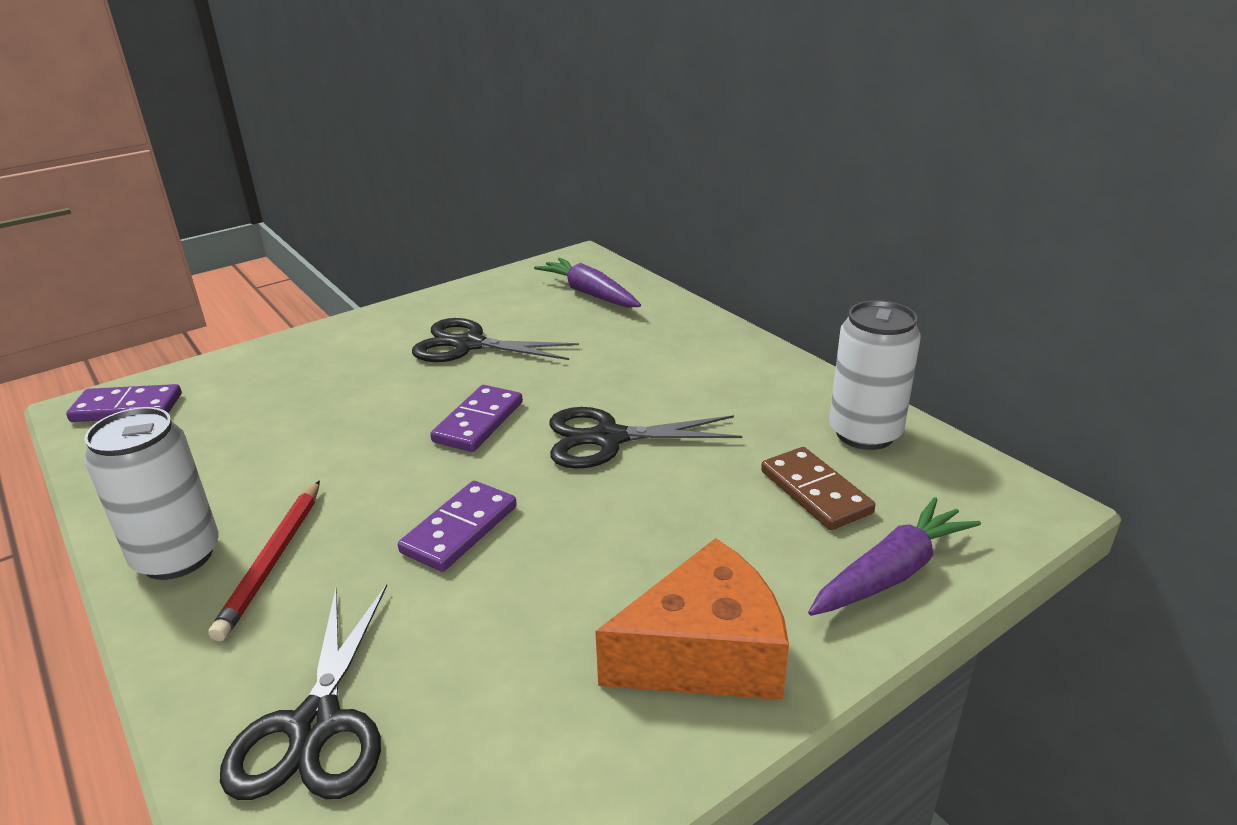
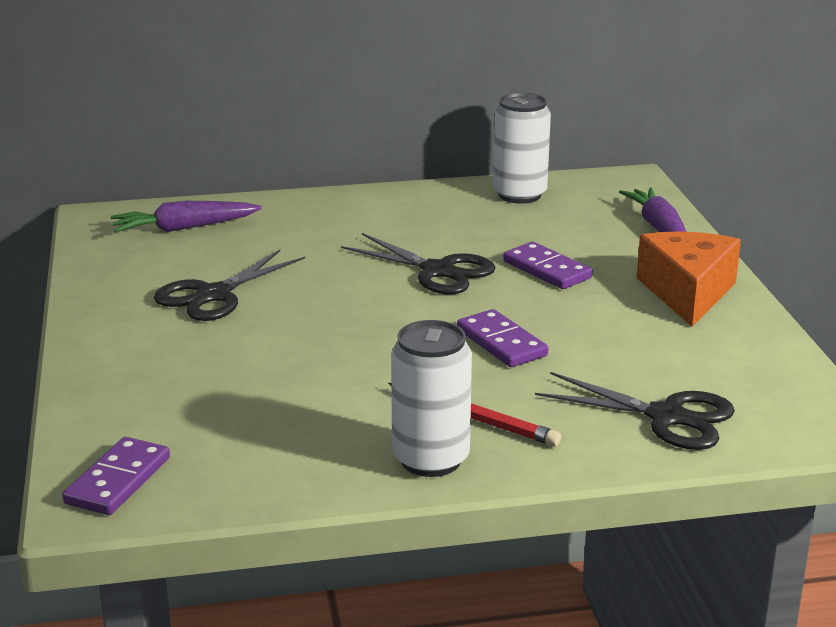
camera: 65 degrees left, 5 degrees down
purple domino [430,385,523,452] -> purple domino moved to [503,242,593,289]
black scissors [550,407,742,469] -> black scissors turned 75 degrees counterclockwise [341,233,495,294]
brown domino [761,447,875,530] -> none

